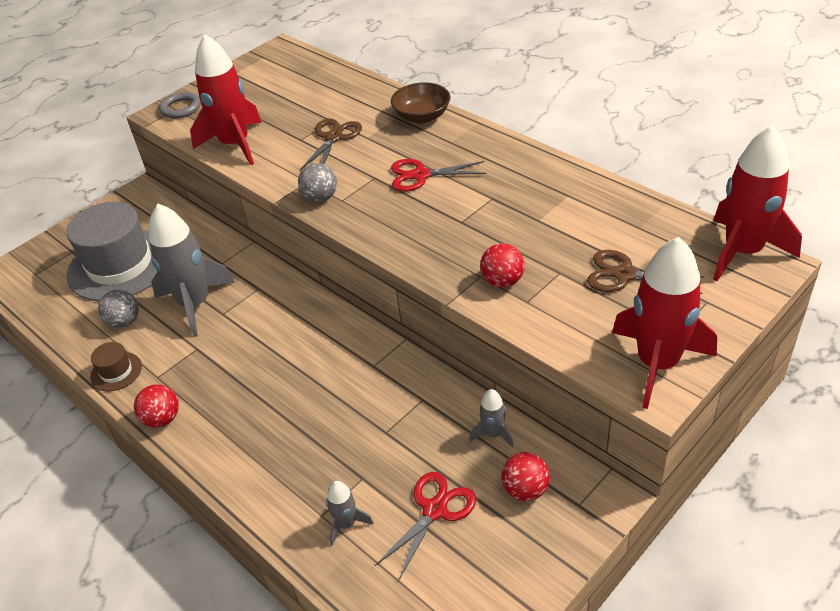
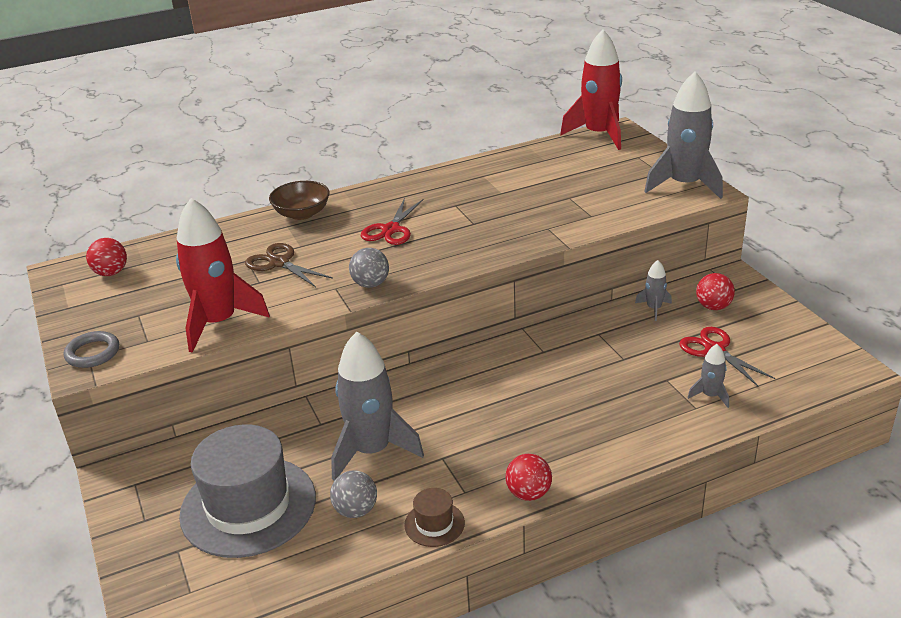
camera: 70 degrees left, 10 degrees down
red ball [480,243,525,288] -> red ball moved to [86,238,127,276]
brown scissors [587,250,705,294] -> none
red rocket [612,237,717,409] -> grey rocket [644,71,723,199]

